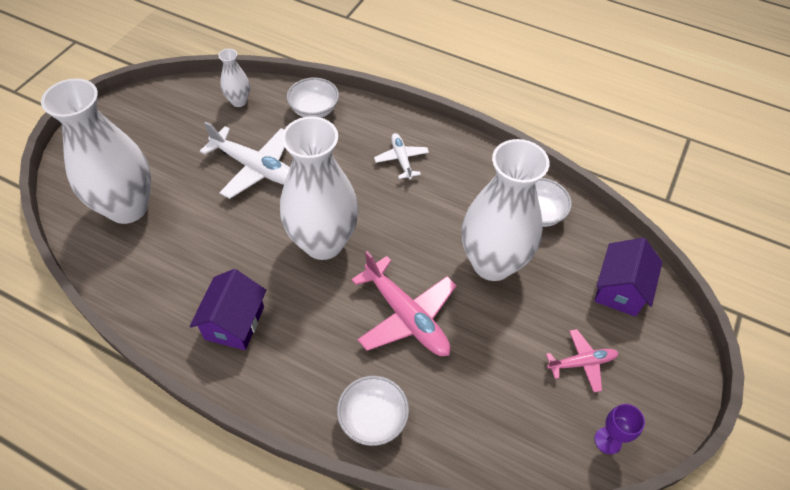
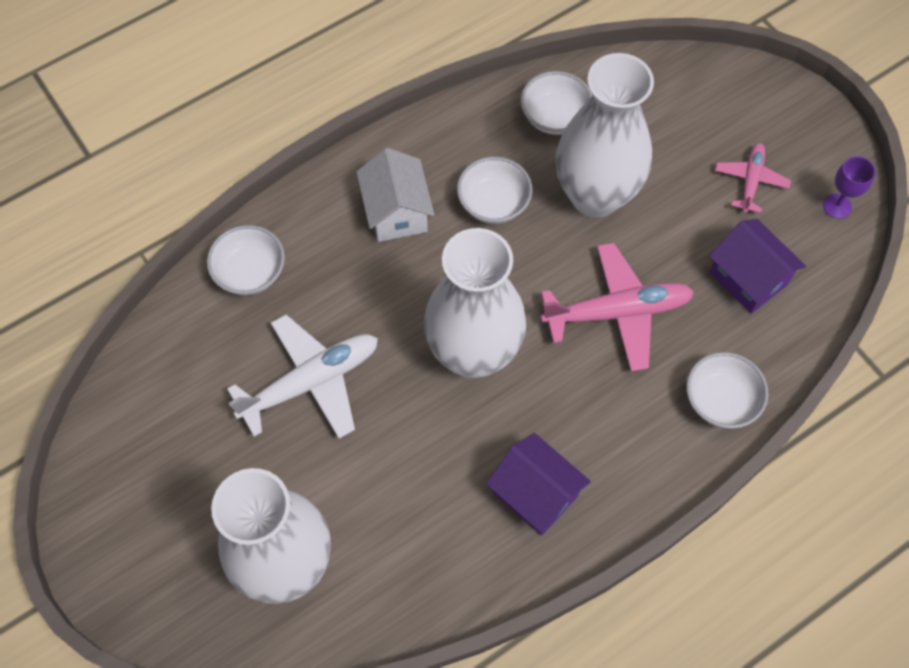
camera: 60 degrees left, 10 degrees up
white vase [218,49,250,107] -> none
white plane [374,133,429,180] -> white house [357,148,434,242]
purple house [594,238,662,317] -> purple house moved to [709,219,806,314]
none -> white bowl [457,157,532,224]

